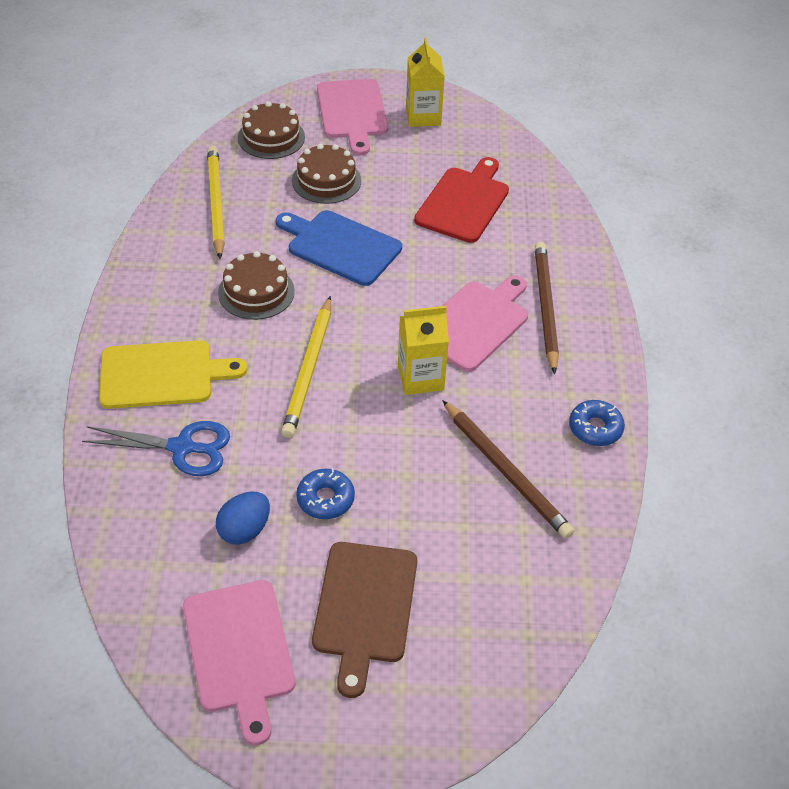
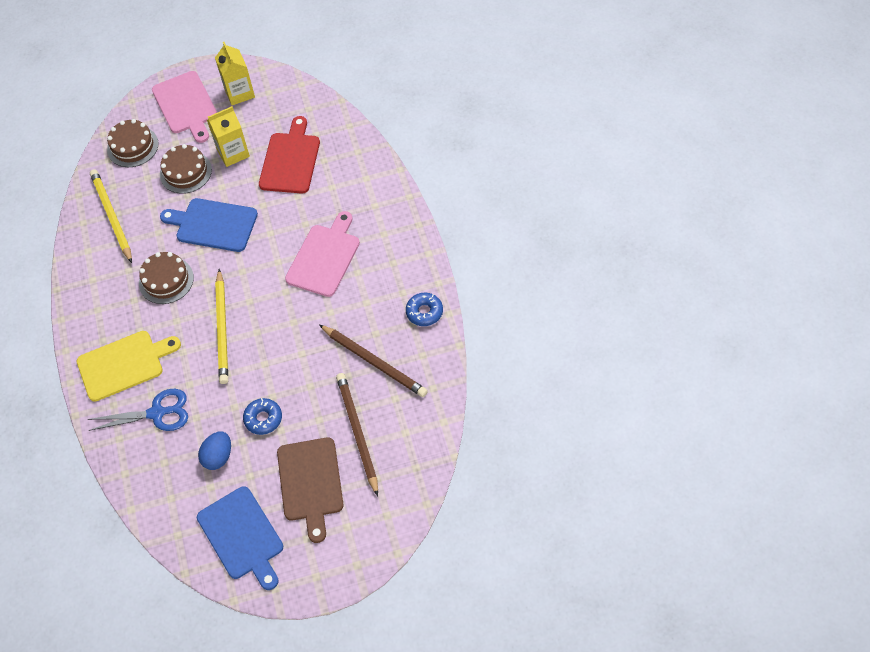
camera: 10 degrees left, 10 degrees up
pink cutting board [183,580,295,745] -> blue cutting board [197,486,283,590]
yellow carton [398,306,449,395] -> yellow carton moved to [207,106,250,167]
brown pencil [534,242,559,374] -> brown pencil moved to [336,373,378,496]

